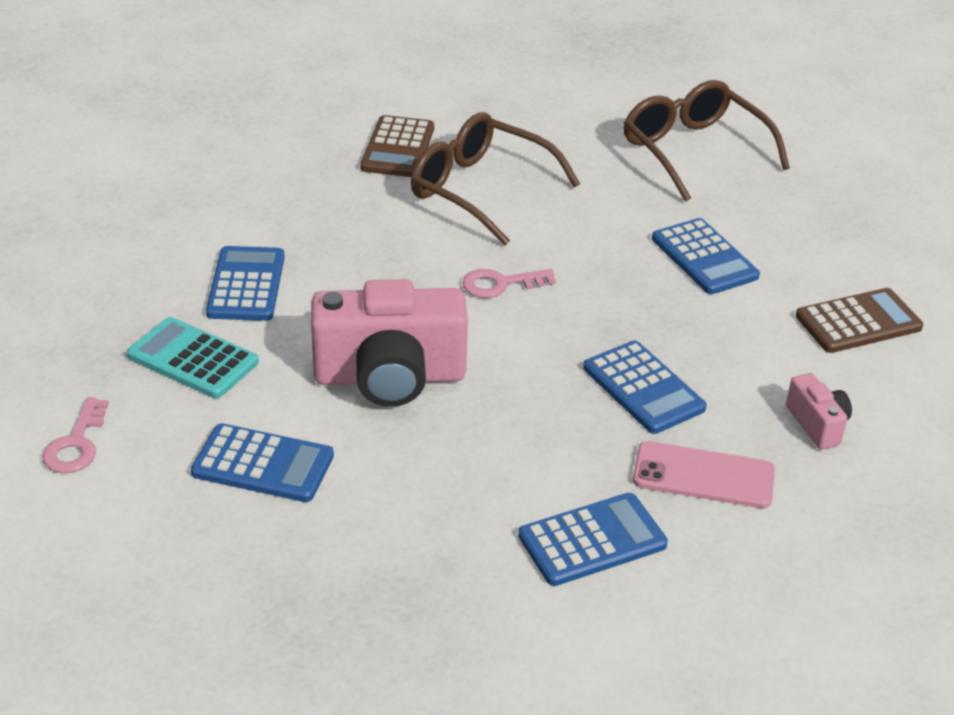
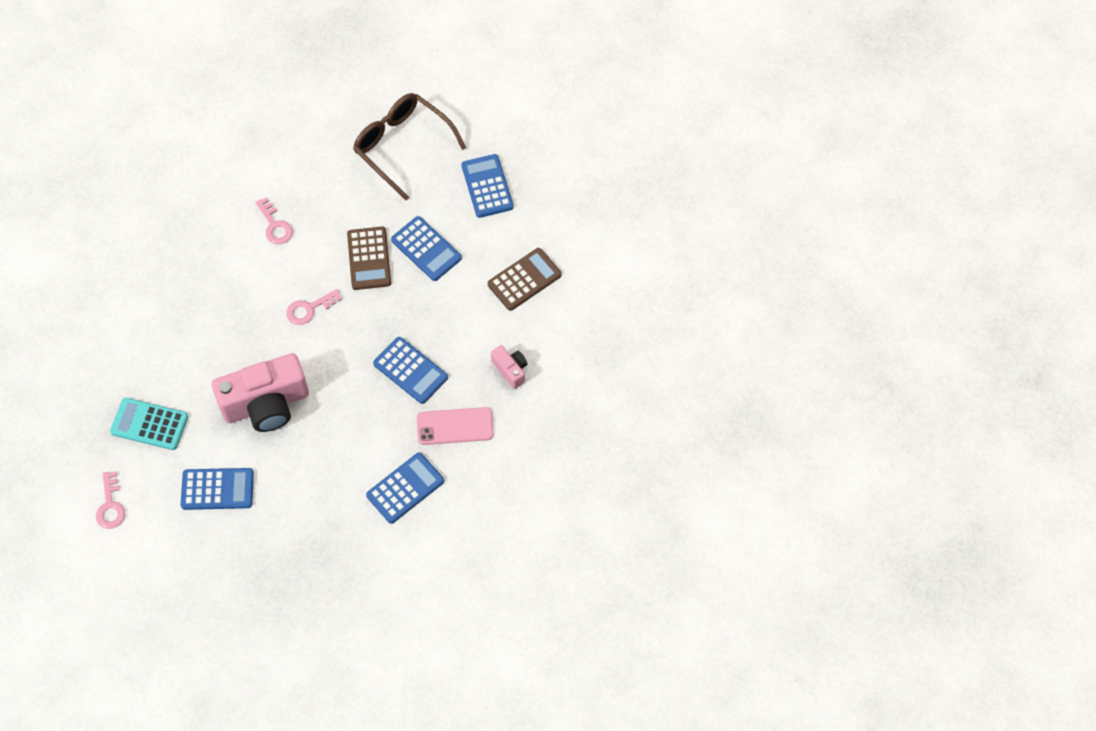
camera: 15 degrees left, 25 degrees up
blue calculator [206,246,285,321] -> blue calculator moved to [461,154,514,218]
brown calculator [360,115,434,177] -> brown calculator moved to [347,227,391,290]
brown glasses [411,112,580,246] -> pink key [256,197,293,244]

